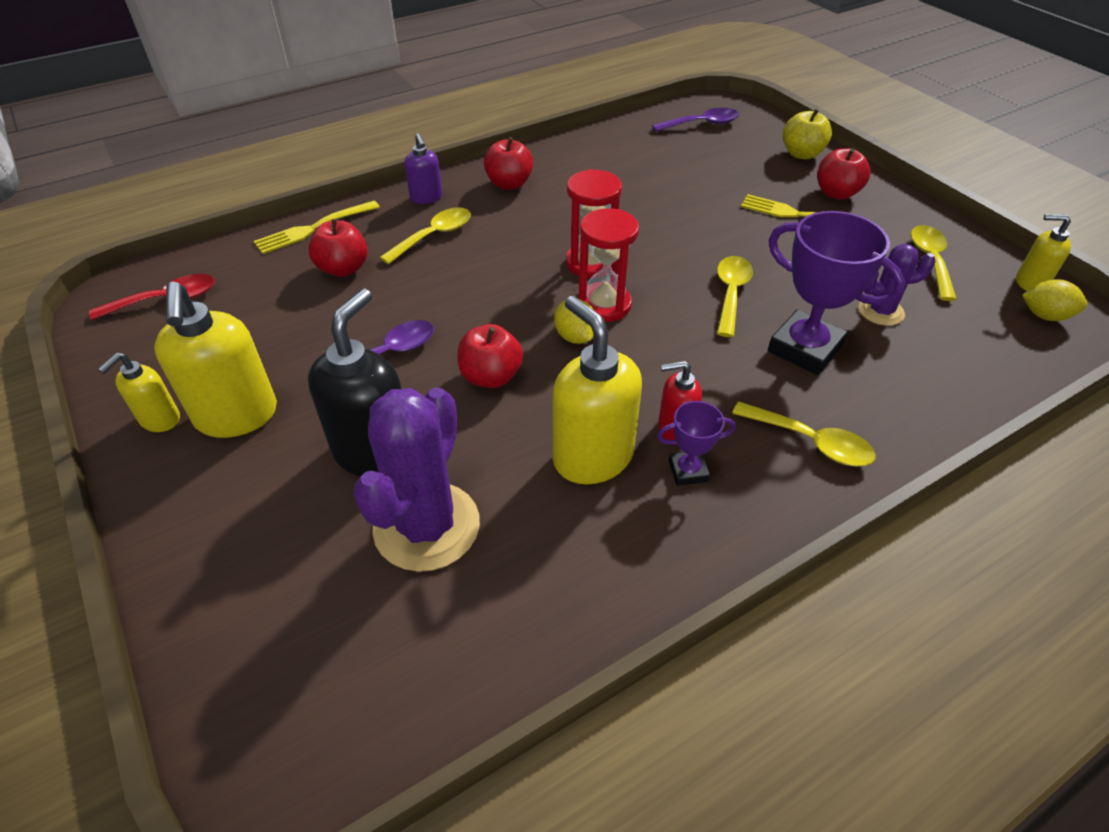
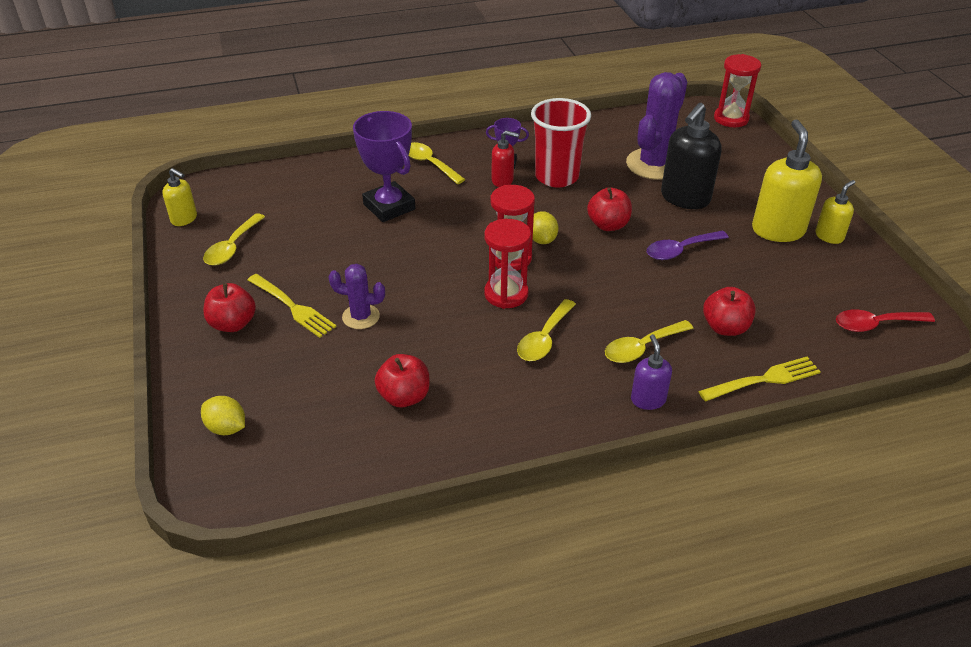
camera: 165 degrees left, 5 degrees down
red apple [484,137,533,190] -> red apple moved to [375,354,430,407]
yellow soap dispenser [553,296,642,484] -> red cup [531,98,591,188]
purple spoon [652,108,739,132] -> none
yellow spoon [717,256,753,337] -> yellow spoon moved to [517,299,576,361]
yellow apple [783,109,832,159] -> none
purple cactus [859,244,936,326] -> purple cactus moved to [328,264,385,329]
yellow lemon [1022,279,1087,321] -> yellow lemon moved to [201,396,245,435]
none -> red hourglass [714,54,761,127]

